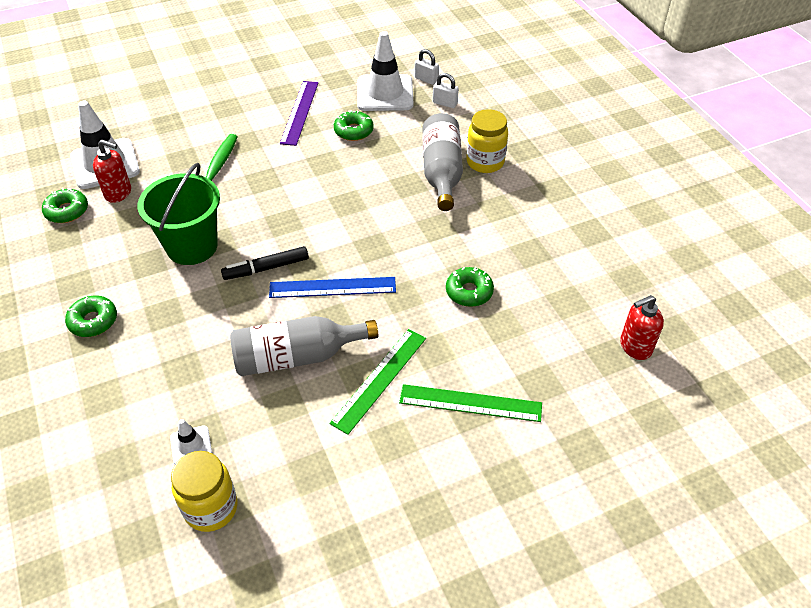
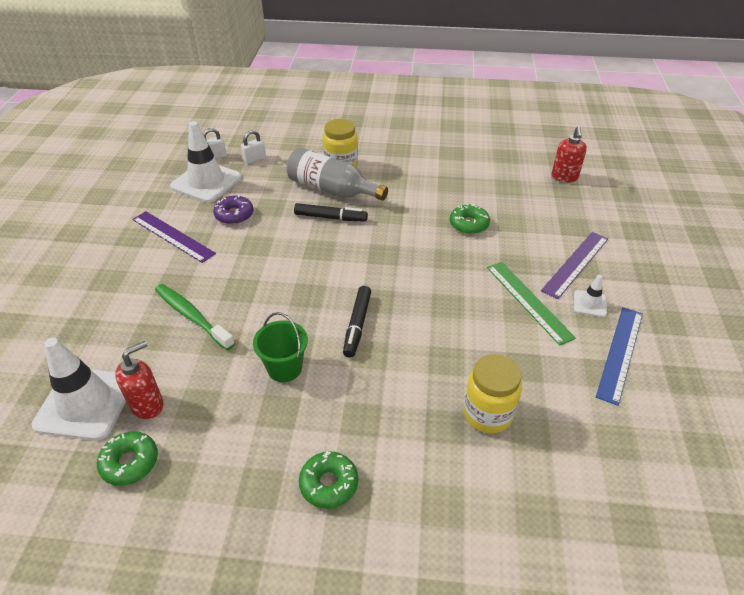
camera: 60 degrees left, 5 degrees down
green bucket [138,163,220,265] -> green bucket [253,312,308,382], size x0.61
white traffic cone [170,419,212,464] -> white traffic cone moved to [574,275,607,317]
yellow jar [171,451,238,532] -> yellow jar moved to [463,354,522,433]
grey bottle [230,316,378,376] -> none
blue ruler [269,277,396,298] -> blue ruler moved to [596,307,643,406]
green donut [334,110,374,141] -> purple donut [213,194,254,224]
green ruler [399,384,542,422] -> purple ruler [541,232,608,299]
none -> black marker [294,203,368,222]

